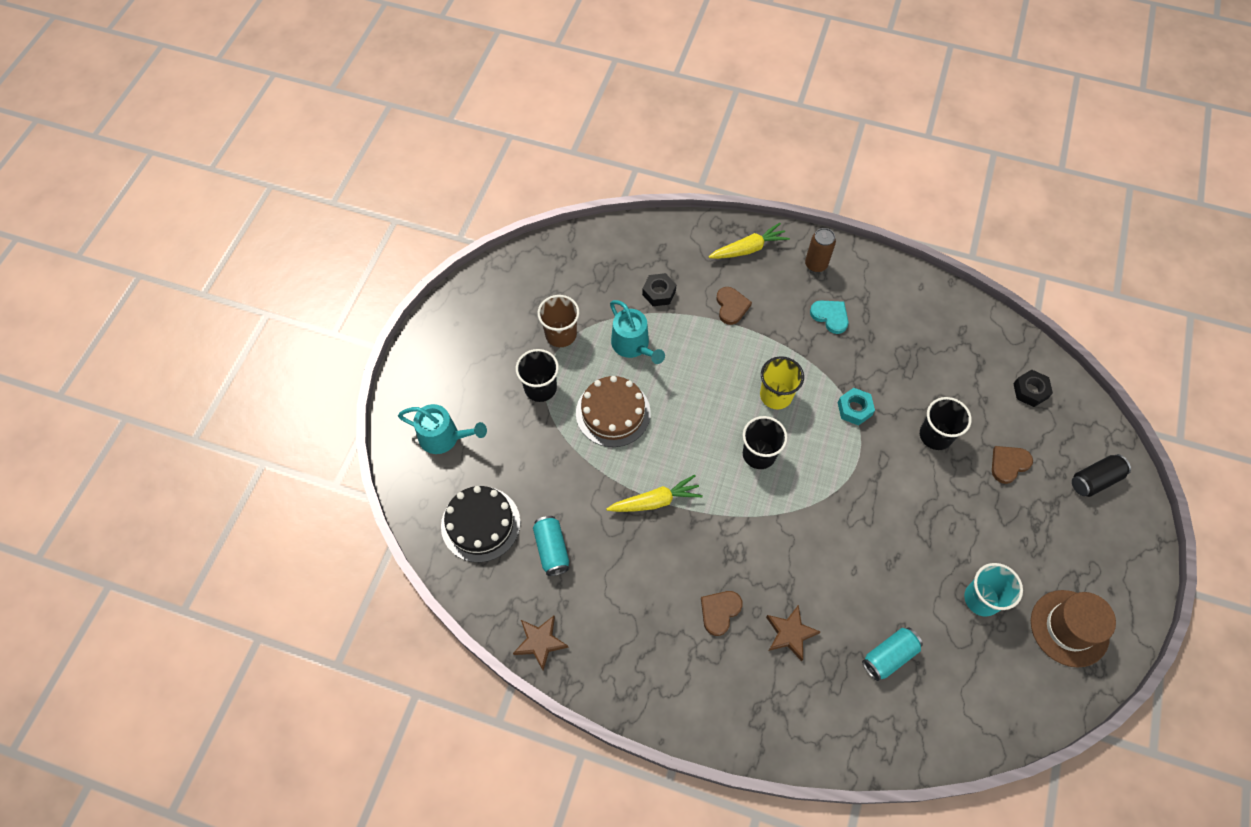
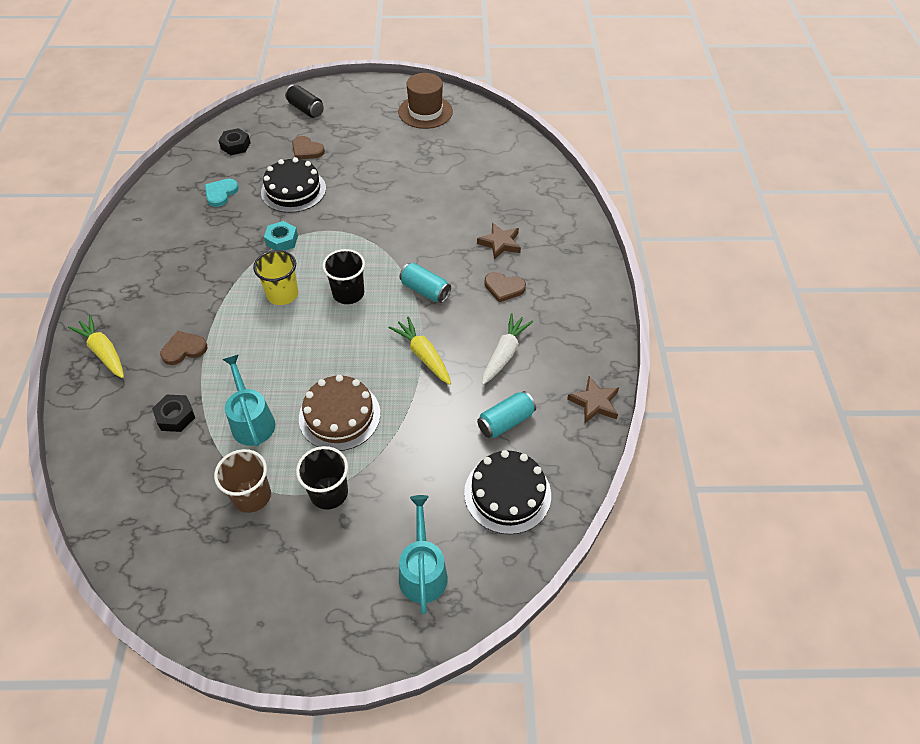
camera: 110 degrees left, 10 degrees down
turquoise watering can [610,300,665,364] -> turquoise watering can turned 60 degrees counterclockwise [222,355,275,446]
brown can [805,228,836,272] -> none
turquoise heart [810,301,849,334] -> turquoise heart moved to [205,179,239,207]
turquoise can [862,627,923,681] -> turquoise can moved to [400,263,451,303]
black cup [920,397,972,450] -> black cake [261,157,326,213]
turquoise cup [964,563,1023,617] -> none
none -> white carrot [482,313,533,385]

